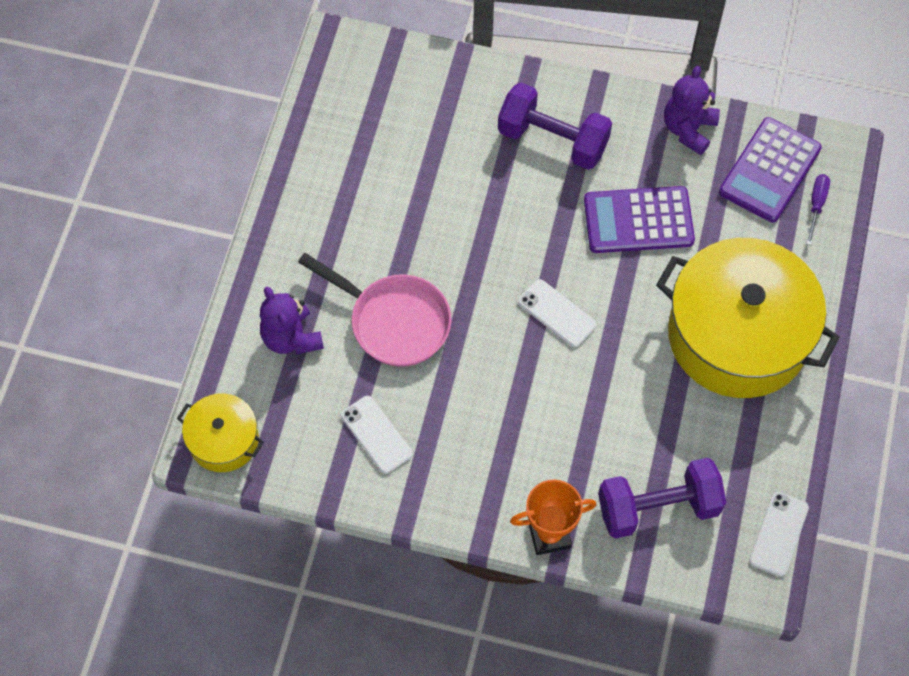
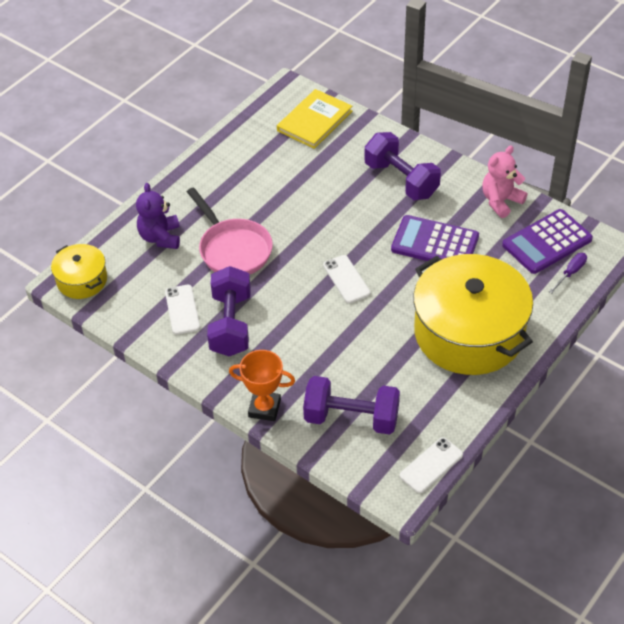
camera: 25 degrees right, 15 degrees down
purple teddy bear [664,66,720,155] -> pink teddy bear [482,145,527,218]
none -> purple dumbbell [207,266,251,356]
none -> yellow book [277,89,352,149]

